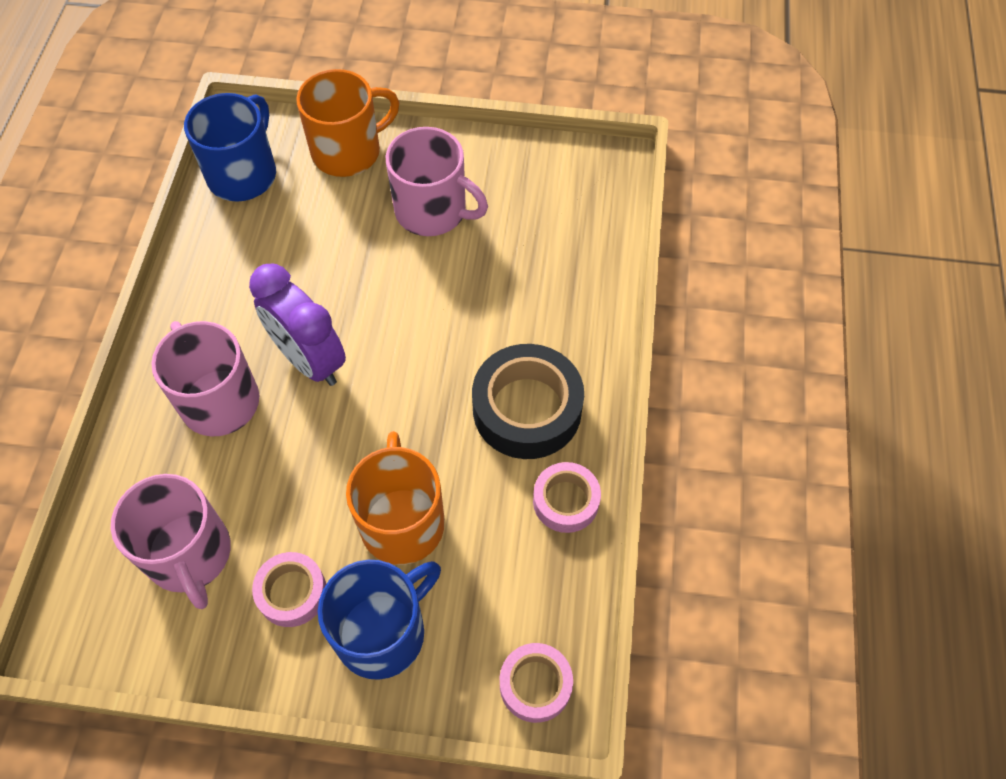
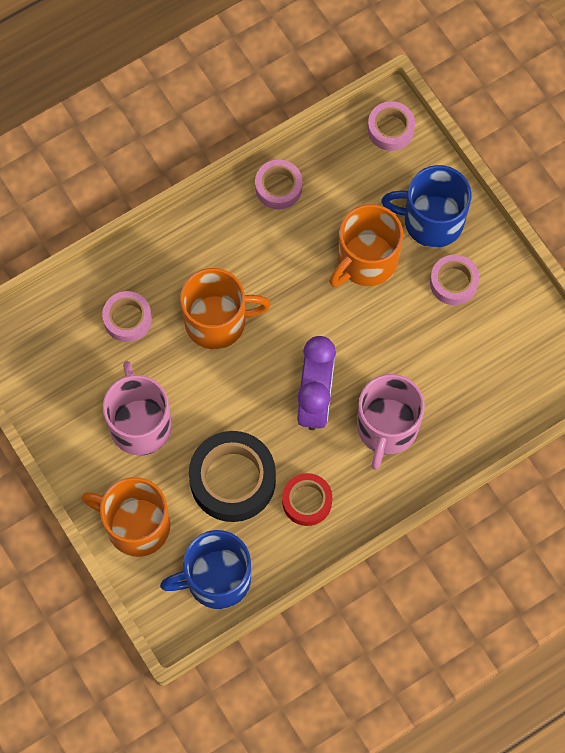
camera: 130 degrees left, 10 degrees up
pink mug [111,474,231,609] -> none
black tape [472,344,584,459] -> black tape moved to [189,431,276,522]
none -> pink tape [102,291,152,342]
none -> orange mug [180,268,271,349]
none -> red tape [282,473,332,526]

